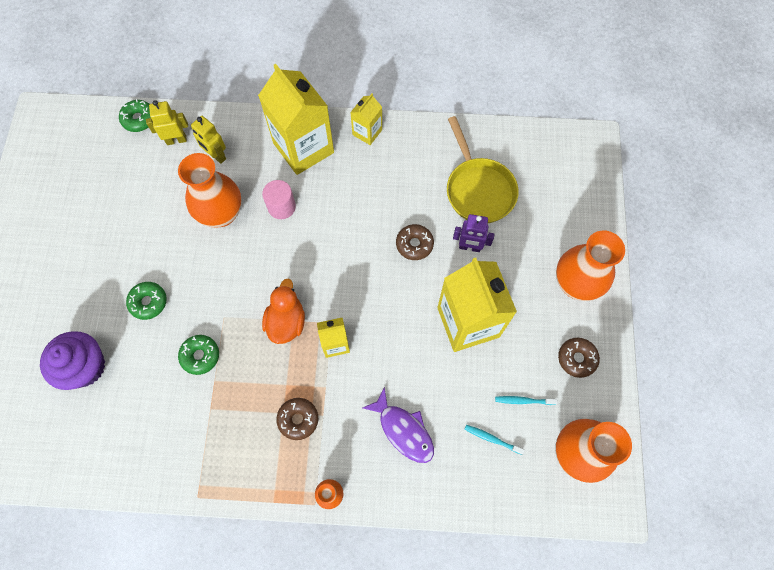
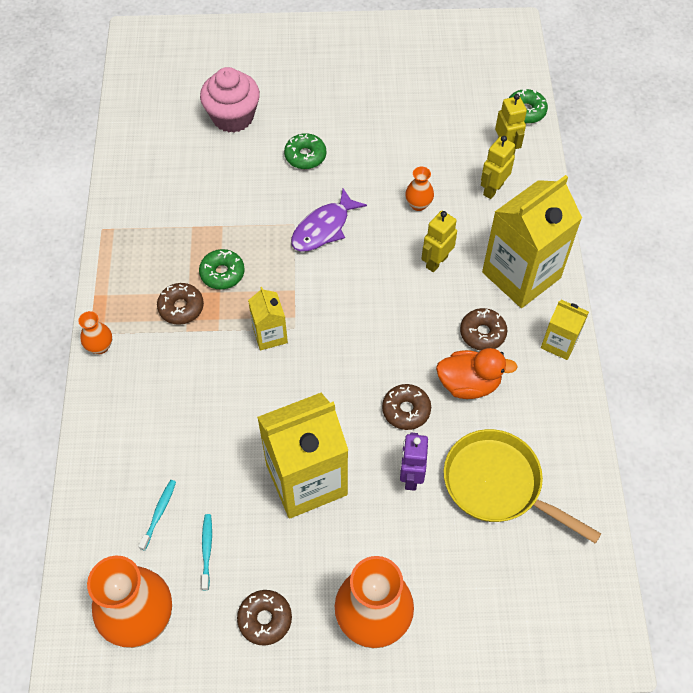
camera: 85 degrees right, 10 degrees down
purple cupcake [40,331,105,390] -> pink cupcake [200,67,260,133]
orange vase [178,153,242,228] -> orange vase [405,167,434,211], size x0.46
green donut [178,335,219,375] -> green donut moved to [199,249,245,290]
pink cylinder [262,180,296,219] -> yellow robot [422,211,457,272]
orange duck [262,279,305,344] -> orange duck moved to [436,348,518,399]
purple fish [363,387,434,463] -> purple fish moved to [291,188,367,251]
yellow pan [447,116,519,223] -> yellow pan turned 60 degrees clockwise [444,429,601,544]
none -> brown donut [460,308,507,351]

